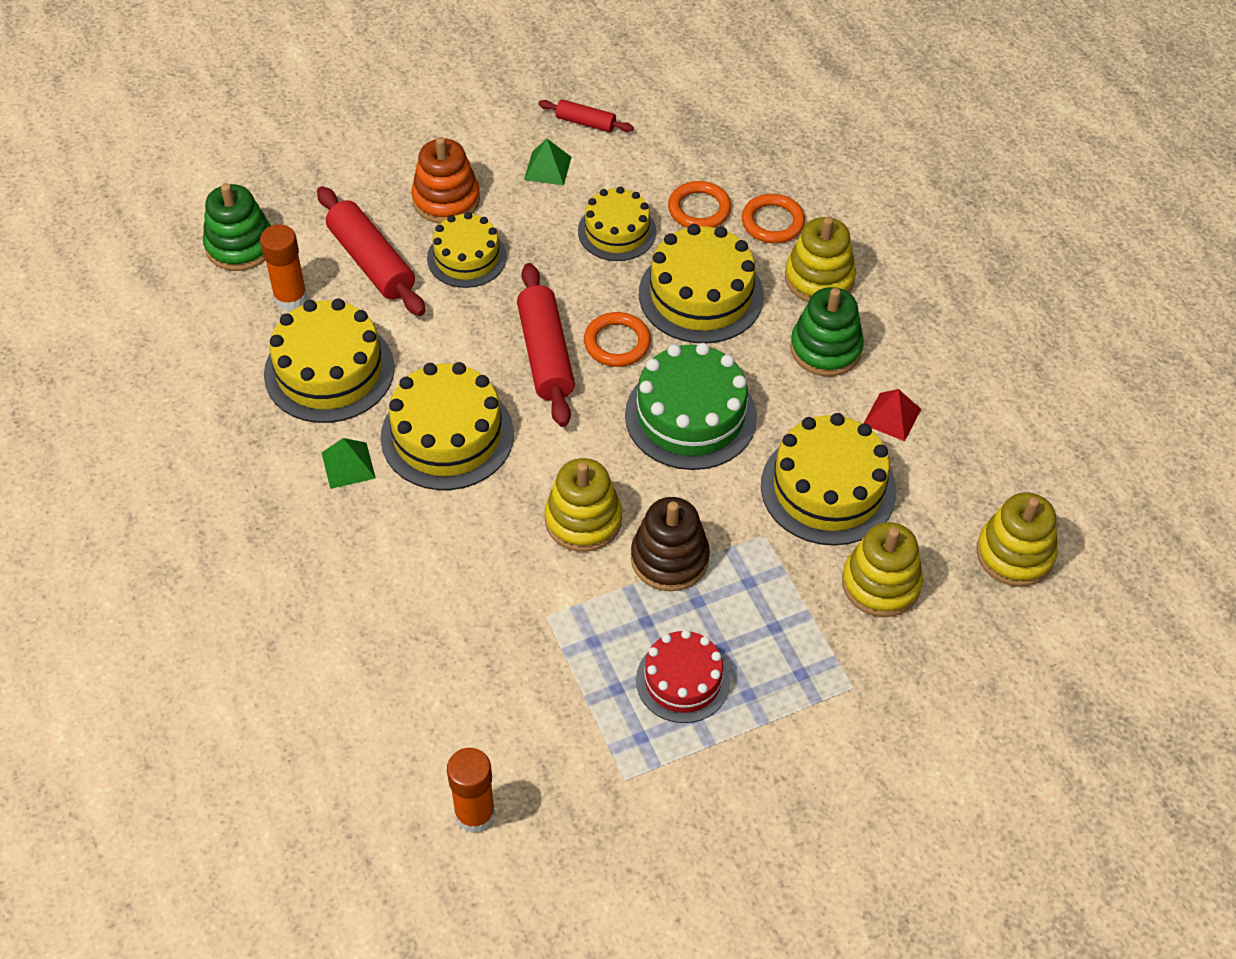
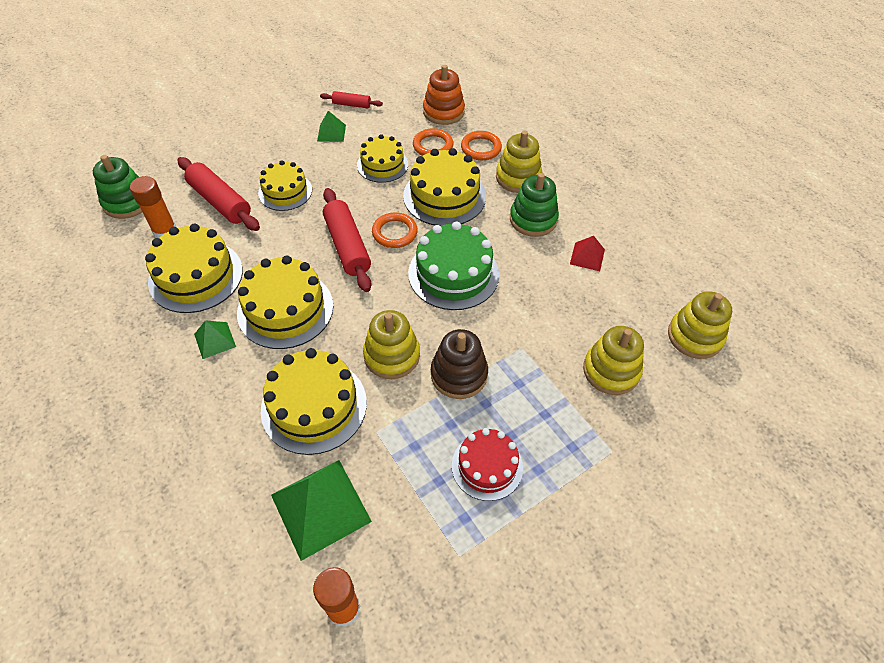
camera: 10 degrees left, 0 degrees up
orange stacking toy [411,137,480,223] -> orange stacking toy moved to [423,65,465,125]
yellow cake [761,413,896,546] -> yellow cake moved to [261,348,367,455]
none -> green pyramid [271,460,372,561]

